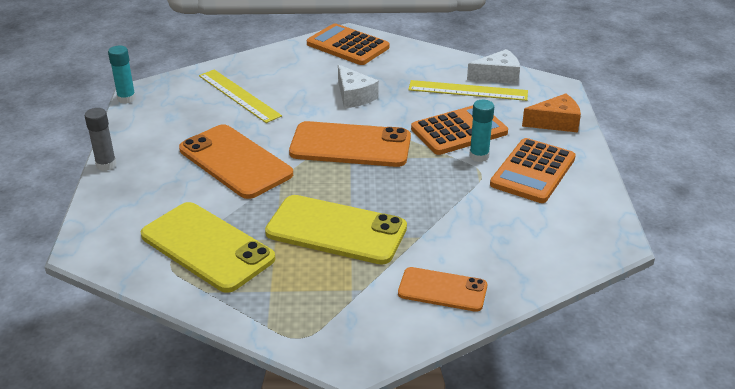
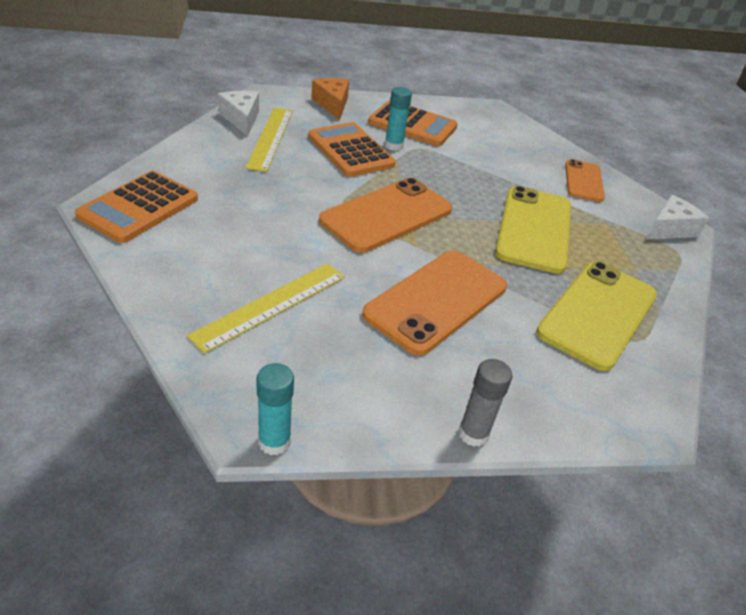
camera: 100 degrees left, 5 degrees up
orange phone [289,121,411,167] -> orange phone turned 45 degrees clockwise [319,178,452,253]
white cheese [338,65,379,108] -> white cheese moved to [646,195,709,239]

